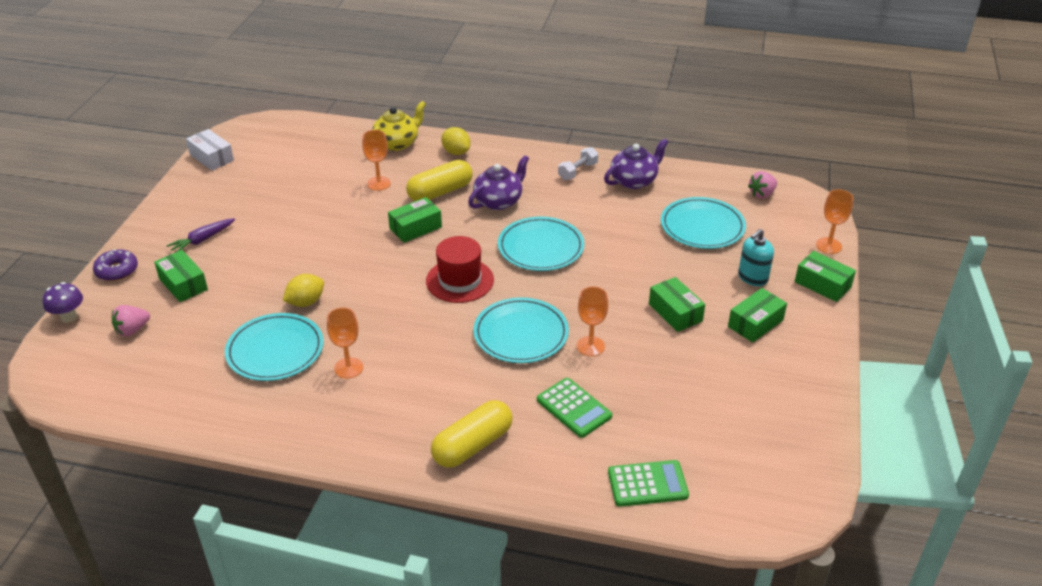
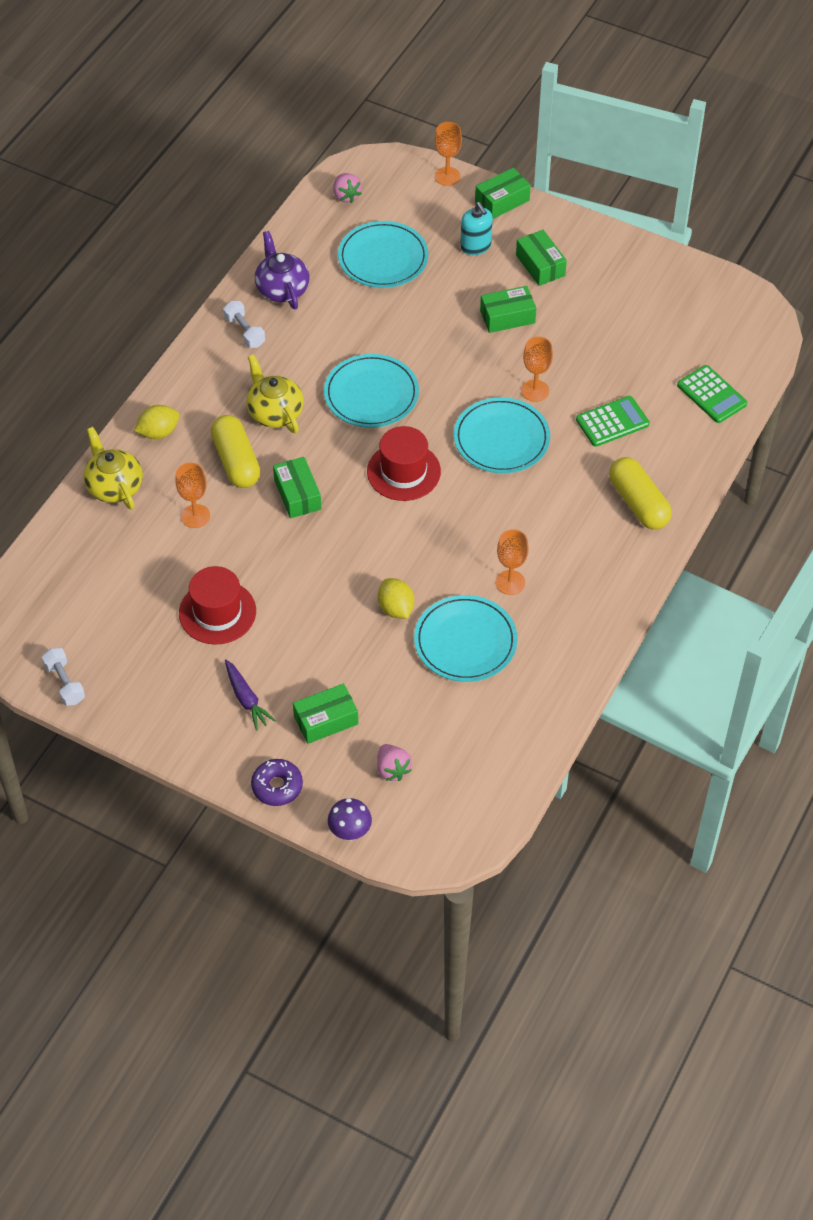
camera: 75 degrees left, 15 degrees up
white box [186,129,234,171] -> white dumbbell [42,648,85,706]
purple teapot [468,155,529,210] -> yellow teapot [246,354,304,433]
green calculator [608,460,689,507] -> green calculator turned 135 degrees clockwise [677,365,747,423]
none -> red hat [179,566,256,645]

